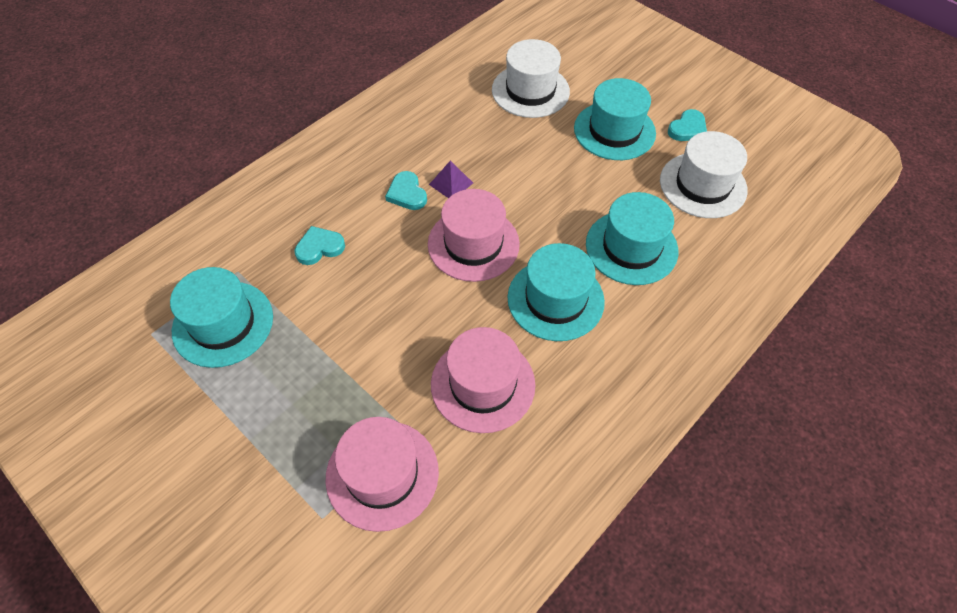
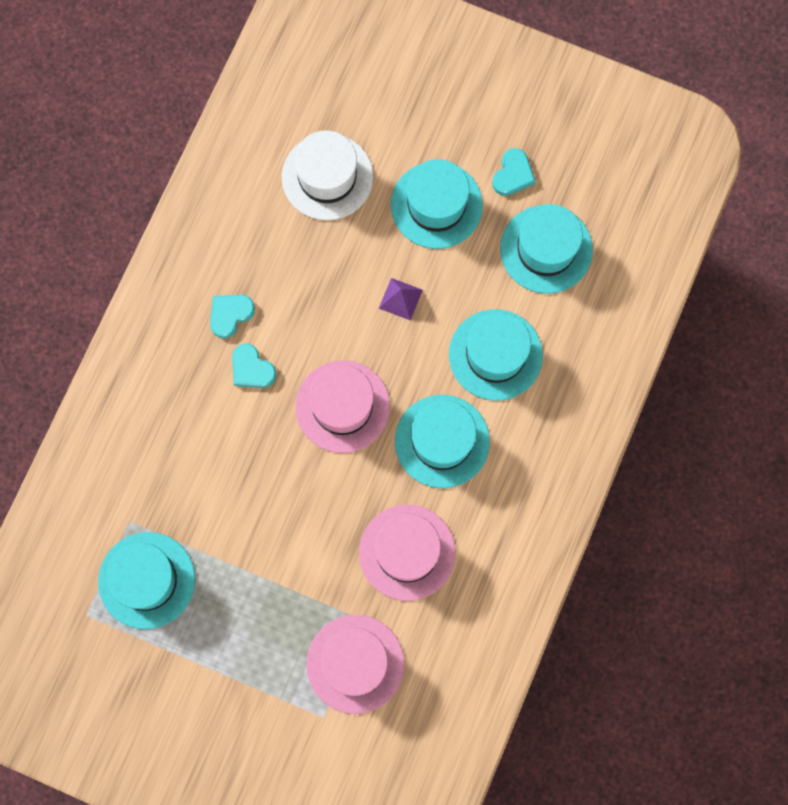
camera: 20 degrees left, 20 degrees up
turquoise heart [294,226,345,265] -> turquoise heart moved to [210,295,255,339]
purple pyramid [429,161,473,198] -> purple pyramid moved to [379,278,423,321]
white hat [660,131,748,218] -> turquoise hat [500,204,593,294]

